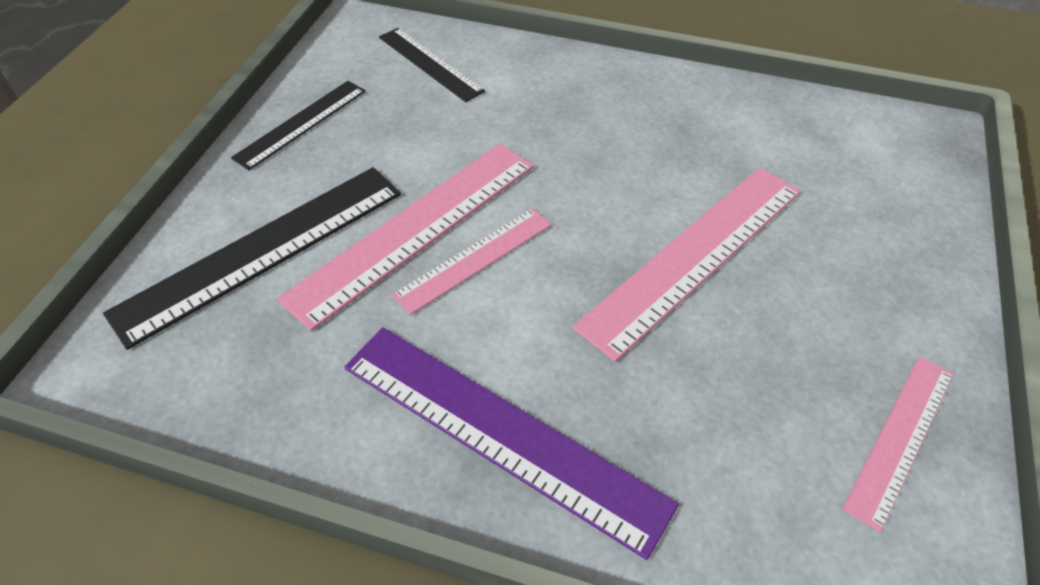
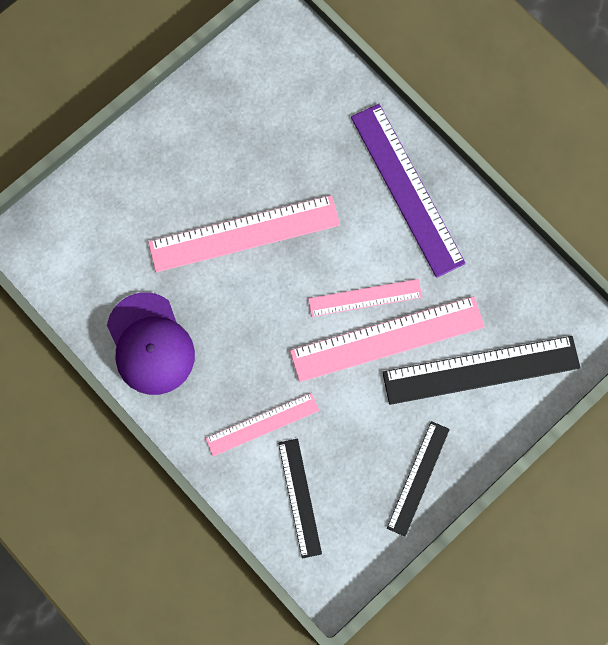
camera: 150 degrees left, 25 degrees up
black ruler [231,81,366,170] -> black ruler turned 45 degrees counterclockwise [387,421,450,537]
pink ruler [842,356,954,532] -> pink ruler moved to [205,393,319,456]
none -> purple cap [107,292,195,395]

